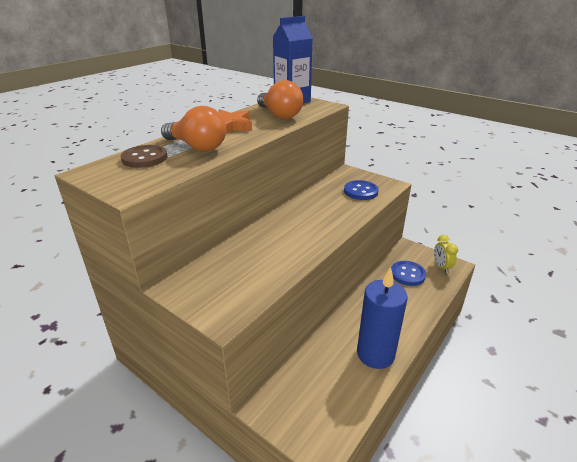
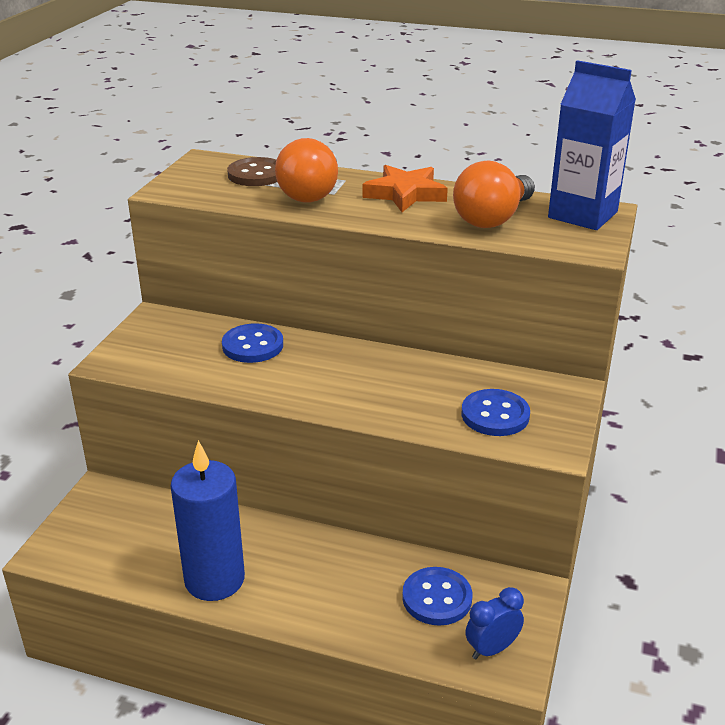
camera: 70 degrees right, 0 degrees up
yellow clock [434,235,458,273] -> blue clock [465,587,524,659]
none -> blue button [222,323,283,363]

